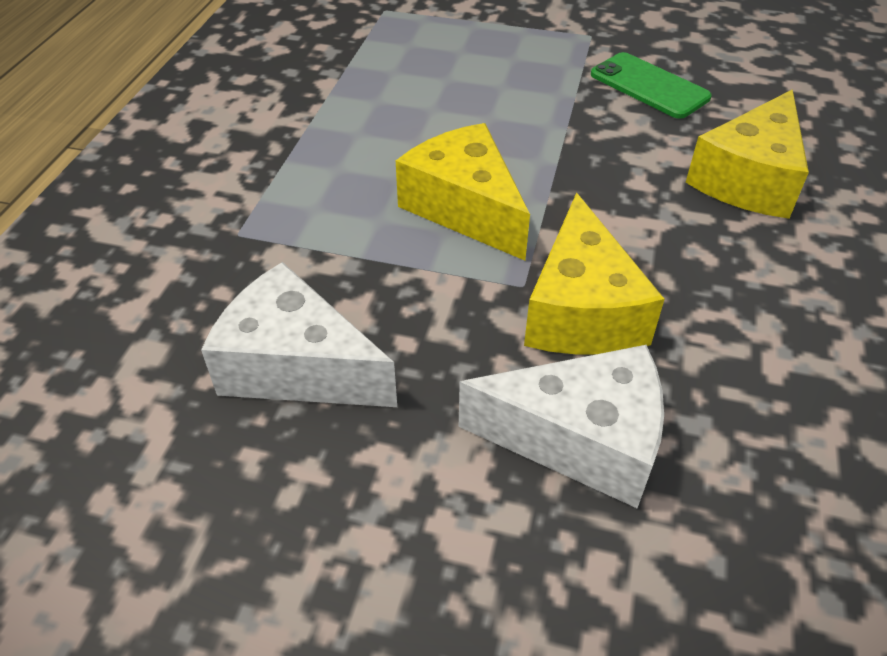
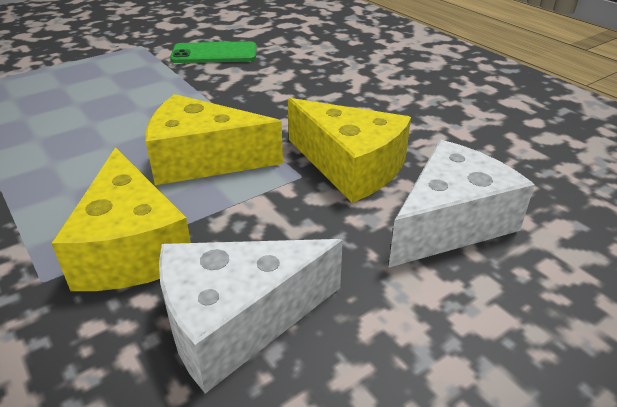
camera: 50 degrees left, 10 degrees down
yellow cheese [685,90,809,219] -> yellow cheese moved to [52,147,191,291]

